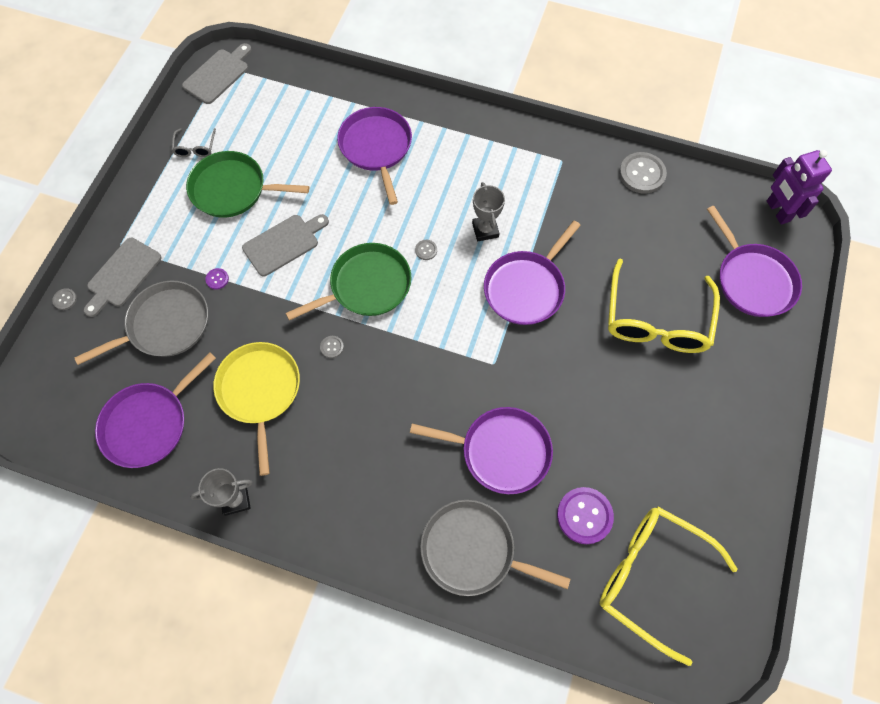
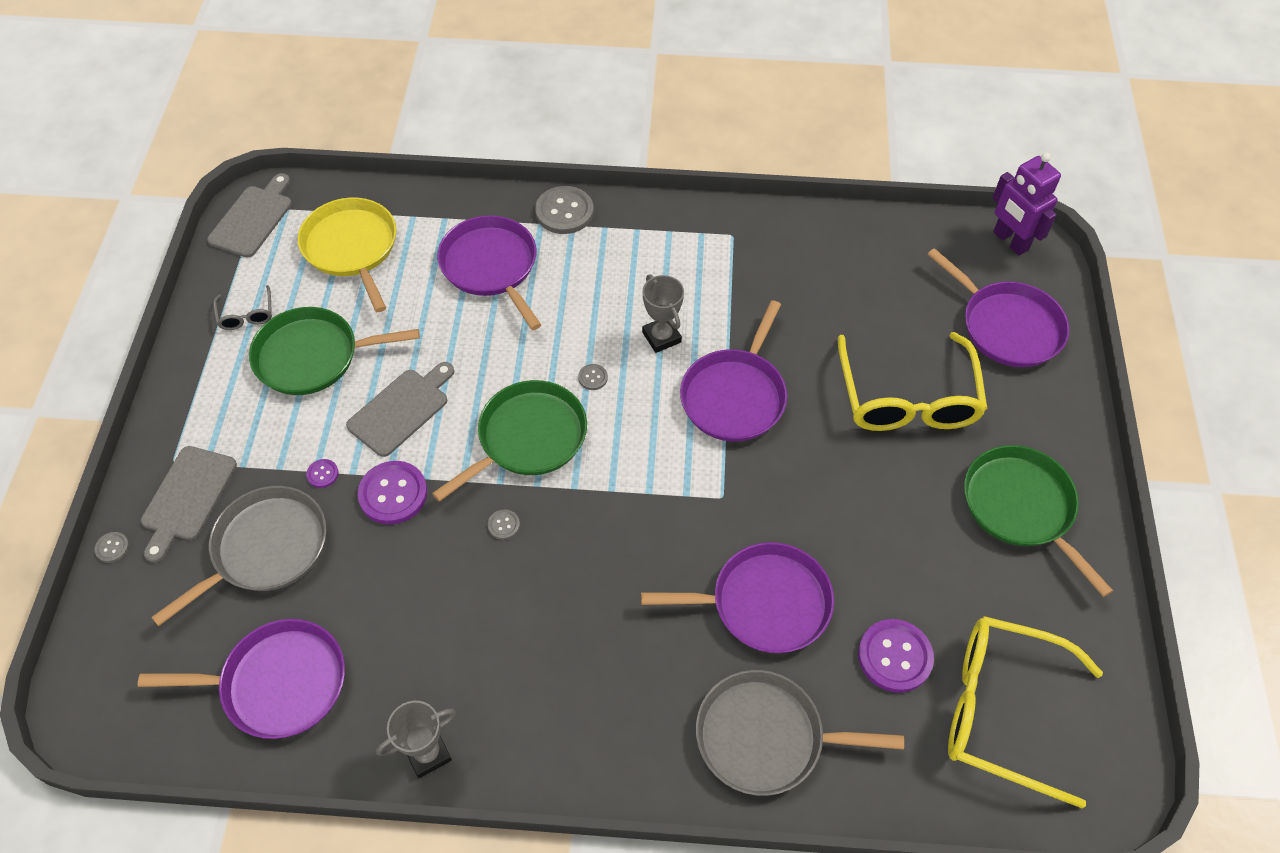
camera: 15 degrees left, 10 degrees down
purple pan [95,353,216,468] -> purple pan turned 120 degrees counterclockwise [138,619,345,739]
yellow pan [213,342,300,476] -> yellow pan moved to [298,198,396,312]
grey button [619,152,667,194] -> grey button moved to [535,186,594,234]
none -> purple button [357,461,427,525]
none -> green pan [964,445,1113,597]

